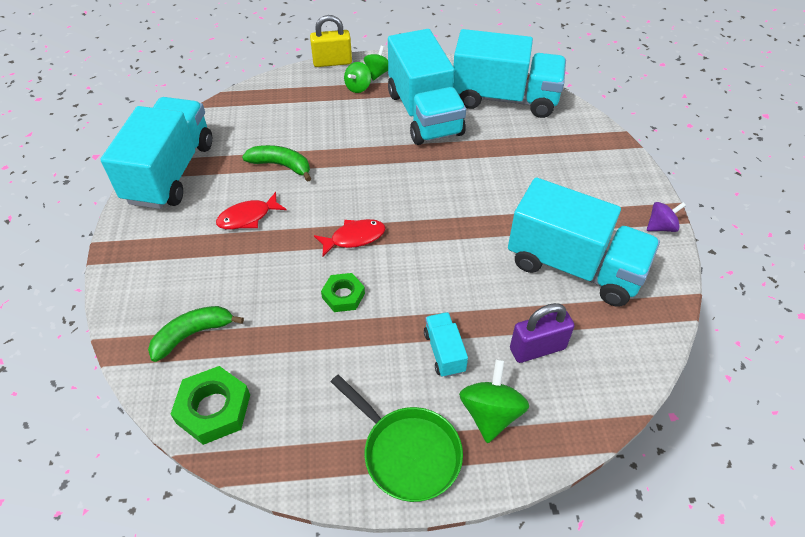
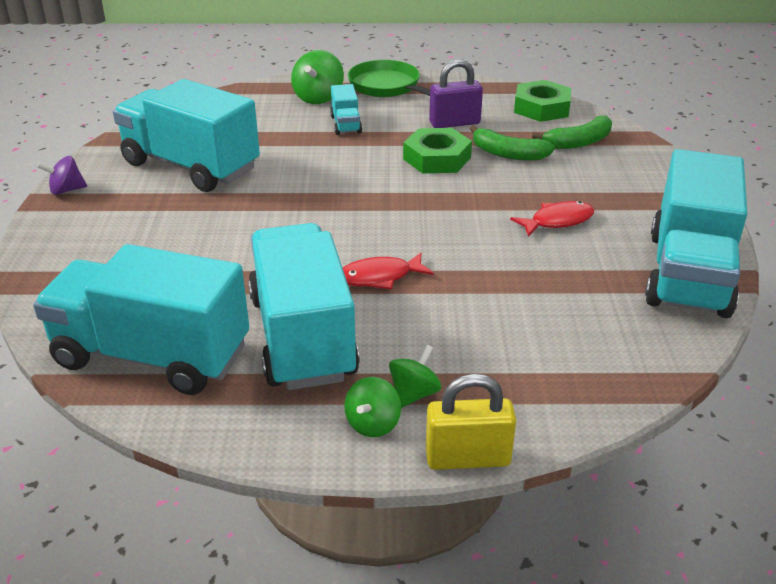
camera: 175 degrees left, 15 degrees down
green banana [242,145,312,182] -> green banana moved to [470,125,555,161]
red fish [314,219,385,256] -> red fish moved to [343,252,434,289]
green nut [321,273,365,312] -> green nut [403,128,472,173], size x1.56
purple padlock [510,303,575,363] -> purple padlock moved to [429,59,483,128]

